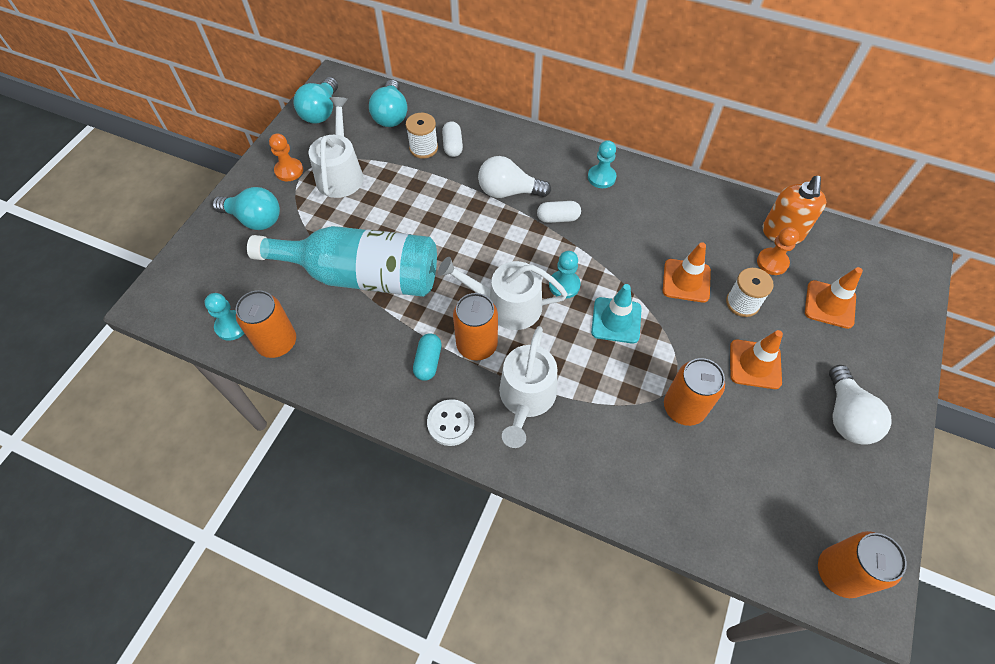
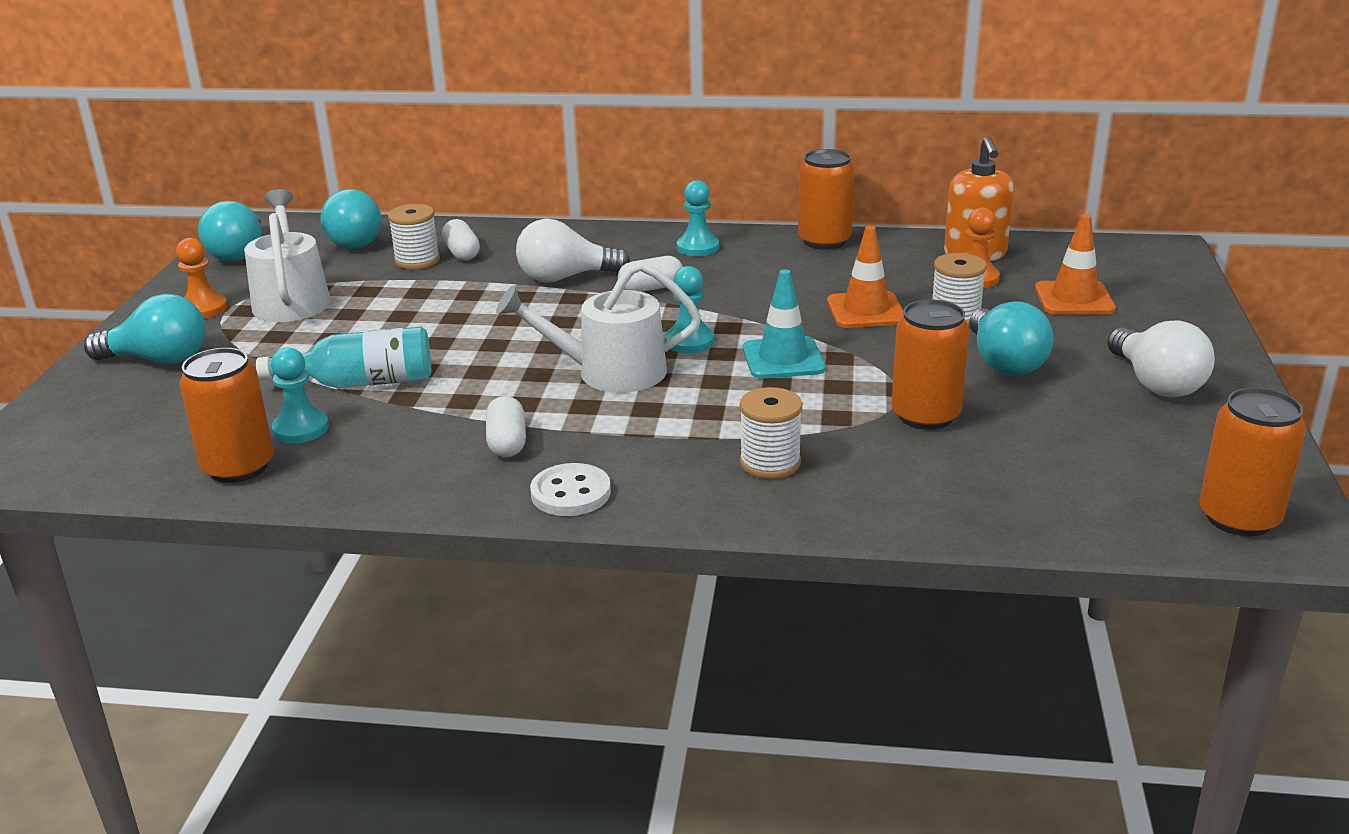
camera: 15 degrees left, 30 degrees down
turquoise pawn [204,293,244,341] -> turquoise pawn moved to [271,347,329,443]
turquoise bottle [247,226,437,297] -> turquoise bottle [256,327,431,388], size x0.56
turquoise capsule [413,333,442,381] -> white capsule [486,396,526,457]
orange can [453,293,498,360] -> orange can moved to [798,149,855,250]
white watering can [499,326,557,448] -> none
orange traffic cone [730,330,783,389] -> turquoise light bulb [969,301,1054,376]
none -> white spool [740,387,802,479]

